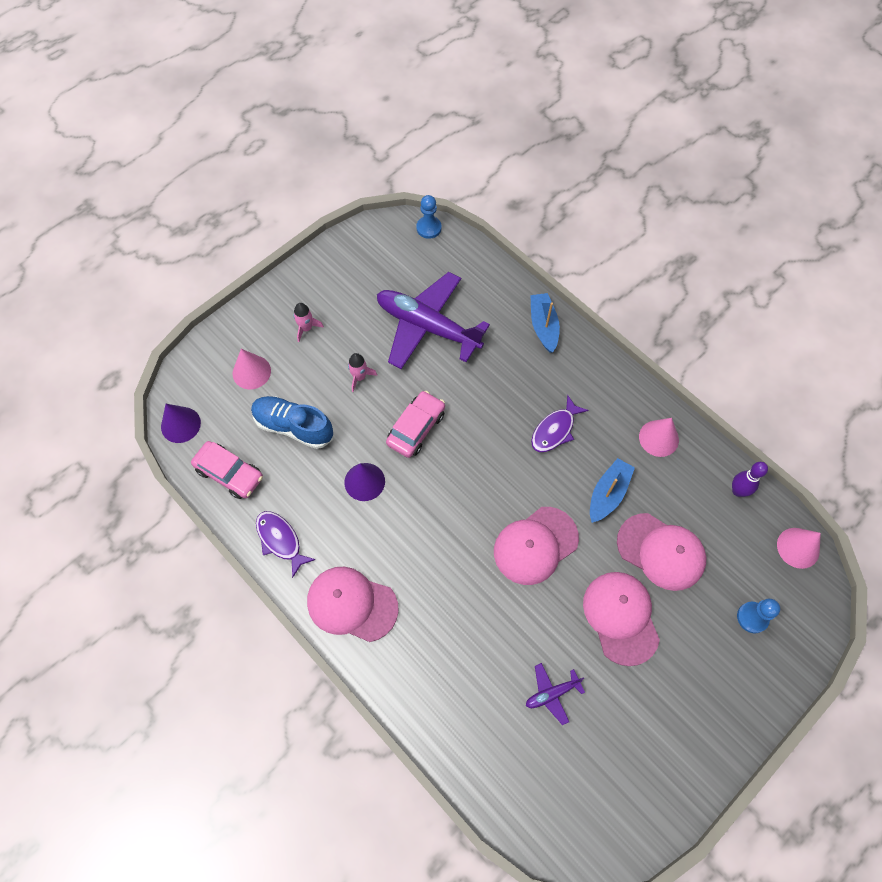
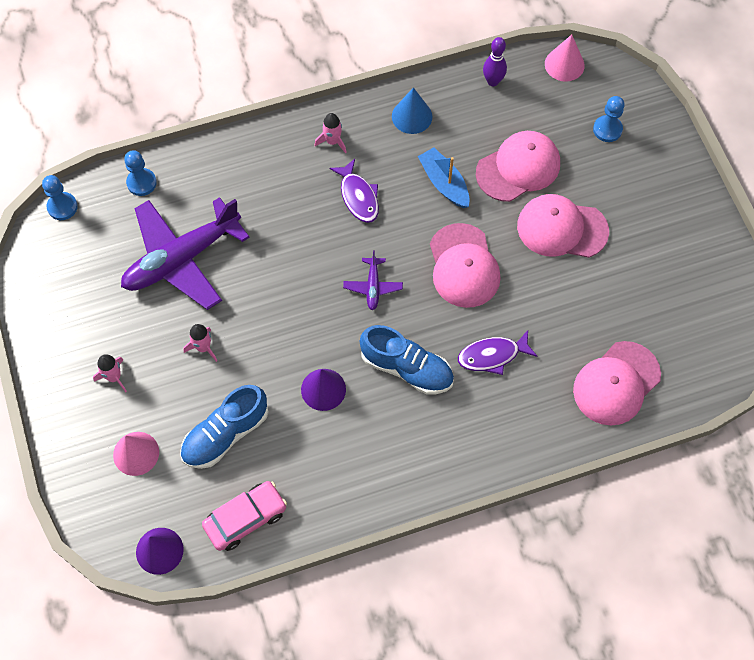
camera: 65 degrees left, 0 degrees up
purple fish [256,511,316,578] -> purple fish moved to [458,330,538,375]
pink cap [307,567,399,642] -> pink cap moved to [573,341,661,426]
pink car [386,391,445,458] -> none
purple plane [526,663,585,725] -> purple plane moved to [343,250,403,310]
blue boat [530,293,560,353] -> none
pink cone [639,418,679,457] -> blue cone [392,88,432,134]
none -> blue pawn [124,150,157,196]
none -> pink rocket [315,113,347,153]
none -> blue shoe [360,325,454,394]

